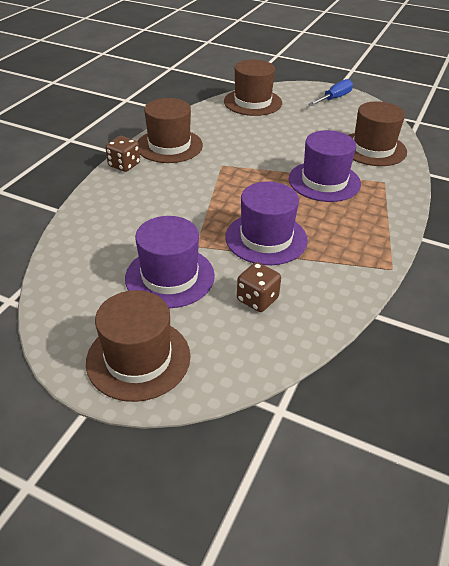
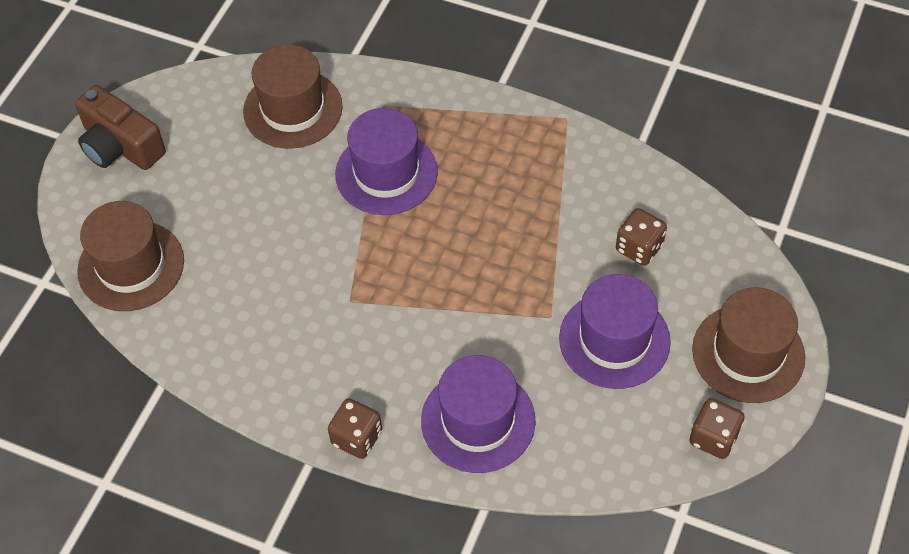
camera: 90 degrees left, 15 degrees up
brown hat [138,98,203,163] -> none
purple hat [225,181,308,265] -> purple hat moved to [421,355,536,473]
blue screwdriver [308,79,353,106] -> brown camera [75,85,166,170]
none -> brown dice [690,398,745,459]

